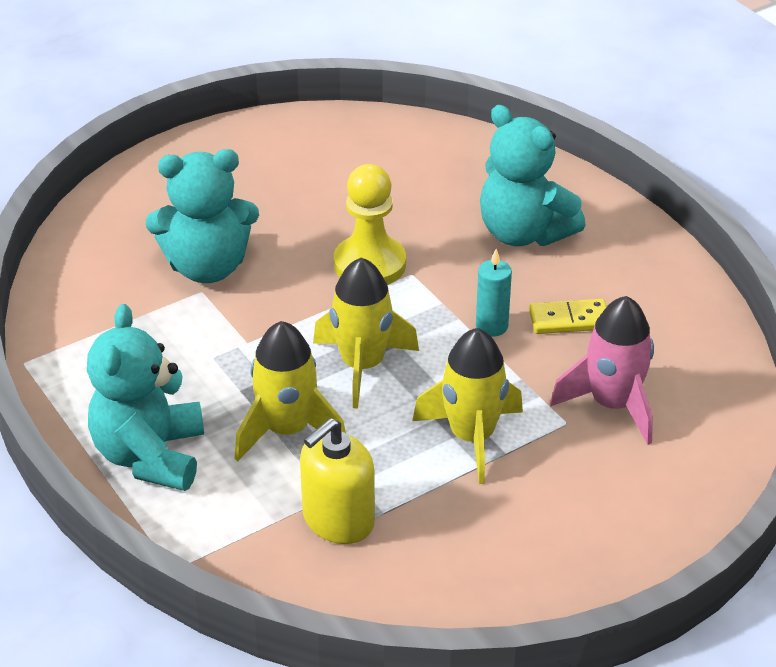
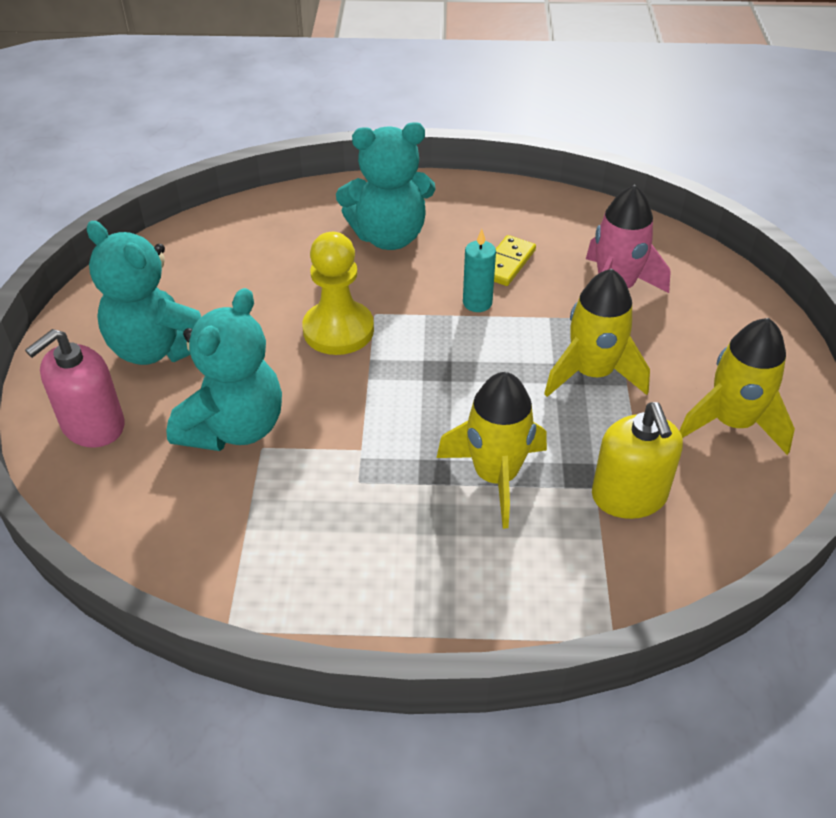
camera: 55 degrees left, 5 degrees up
turquoise teddy bear [87,304,204,491] -> turquoise teddy bear moved to [87,221,201,365]
yellow rocket [313,257,419,409] -> yellow rocket moved to [679,318,795,455]
none -> pink soap dispenser [25,329,125,448]

